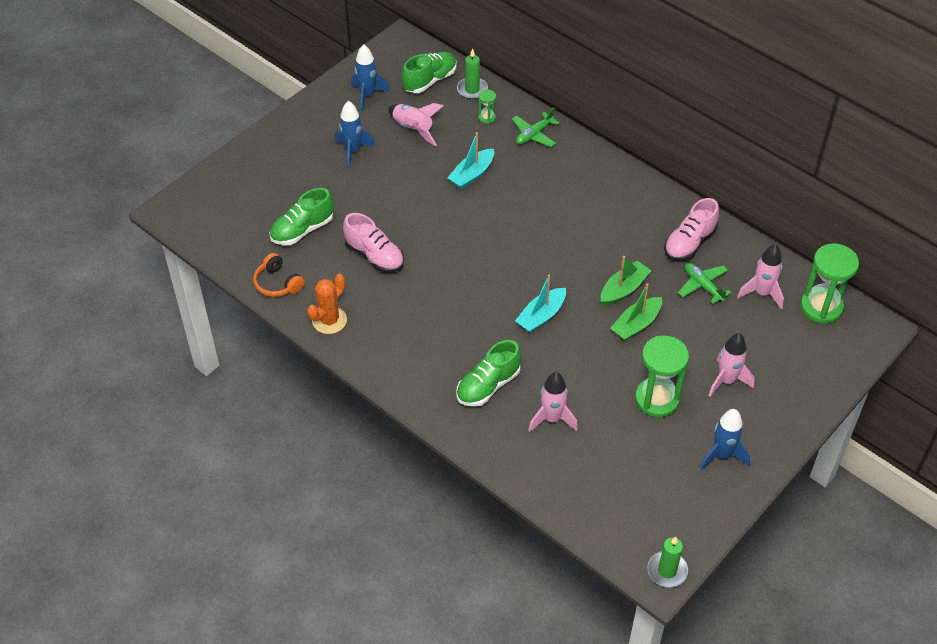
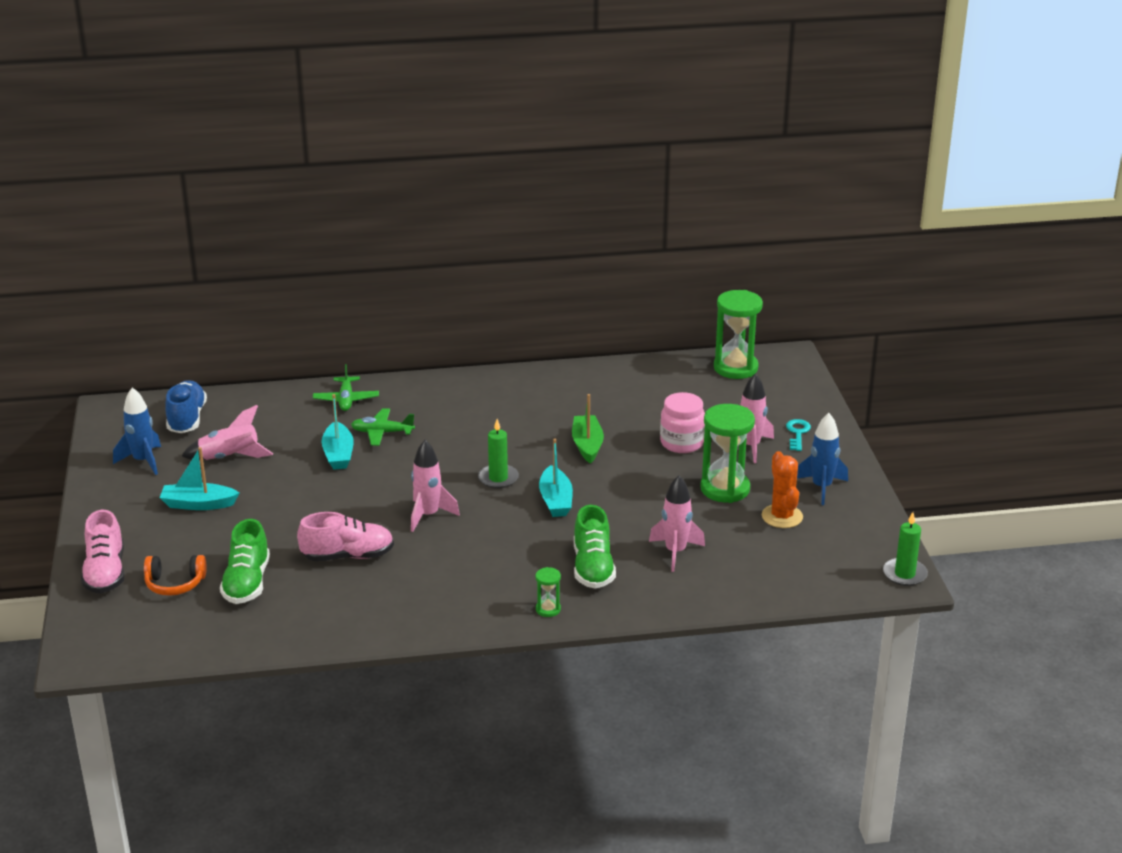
camera: 50 degrees left, 20 degrees down
orange headphones [253,253,305,297] -> orange headphones moved to [144,555,207,596]
orange cactus [307,274,347,334] -> orange cactus moved to [762,451,803,528]
blue rocket [335,101,376,169] -> turquoise boat [160,447,239,510]
green shoe [401,52,457,93] -> blue shoe [165,380,207,433]
green candle [457,48,488,99] -> green candle moved to [478,419,519,489]
green hourglass [478,89,496,124] -> green hourglass moved to [535,567,561,617]
green boat [610,283,662,341] -> none
pink shoe [664,198,719,261] -> pink shoe moved to [81,510,125,593]
green plane [678,263,731,304] -> green plane moved to [351,408,415,446]
pink rocket [737,244,784,309] -> pink rocket moved to [411,440,460,532]
none -> pink jar [660,392,705,453]
none -> turquoise key [786,419,811,451]

